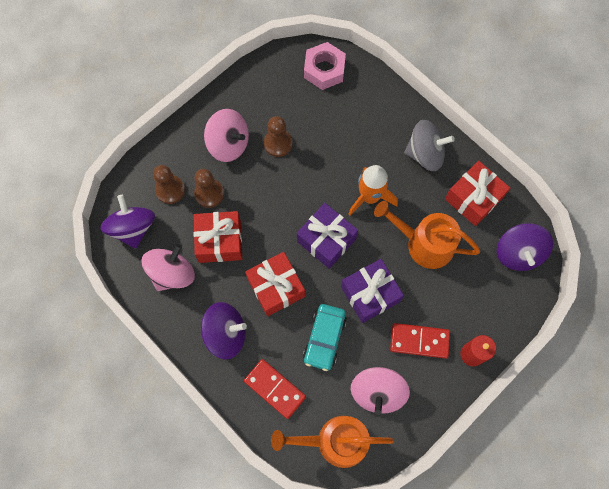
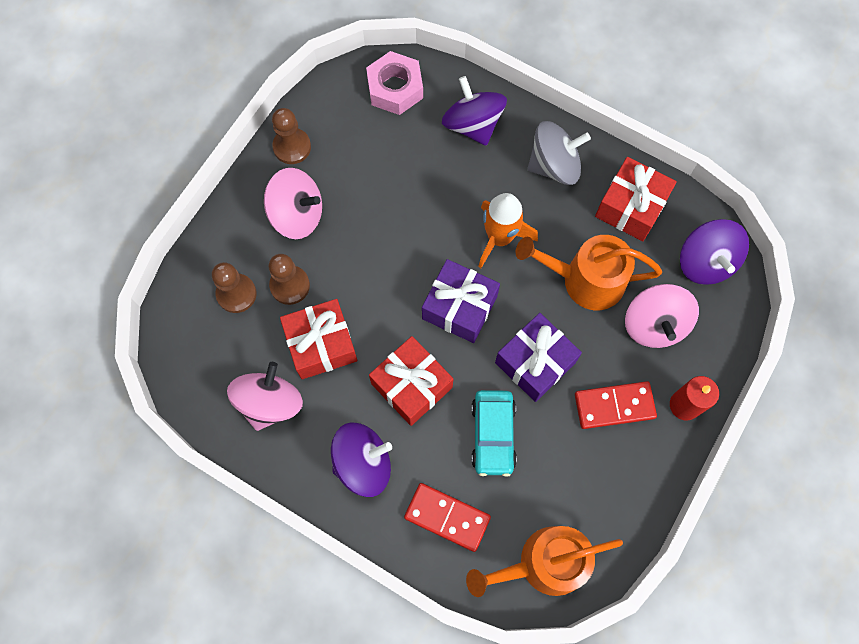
camera: 15 degrees left, 0 degrees up
purple spinning top [100,195,155,249] -> purple spinning top moved to [442,76,507,146]
brown pawn [264,116,292,157] -> brown pawn moved to [272,108,311,164]
pink spinning top [351,367,410,415] -> pink spinning top moved to [625,284,699,348]

